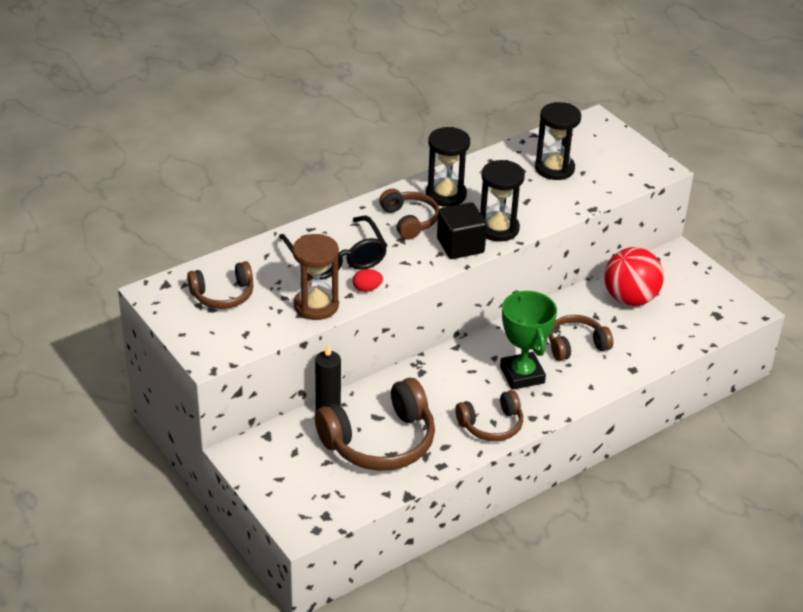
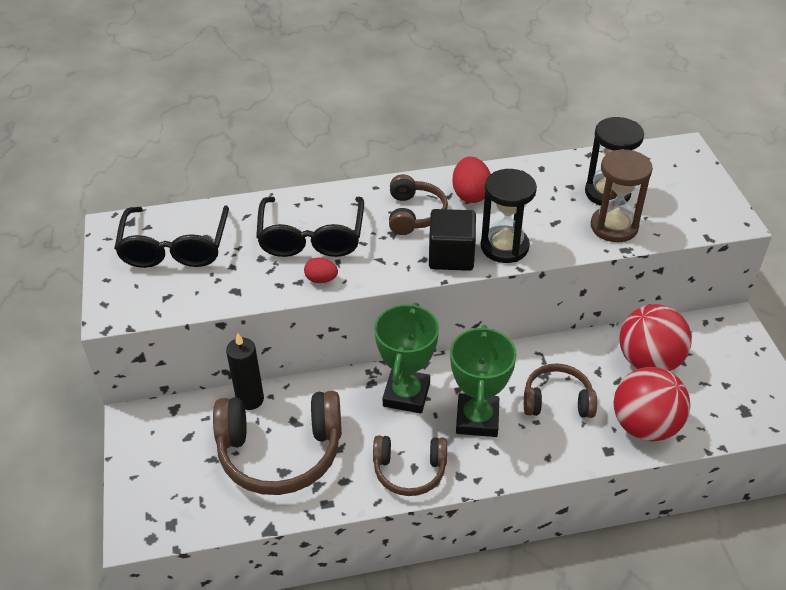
camera: 25 degrees right, 5 degrees up
brown headphones [187,261,253,309] -> black glasses [114,206,229,268]
brown hourglass [293,234,339,320] -> brown hourglass moved to [591,149,653,242]
black hourglass [426,127,470,207] -> red egg [452,157,491,203]
none -> green trophy [374,302,439,413]
none -> red ball [613,367,690,442]

